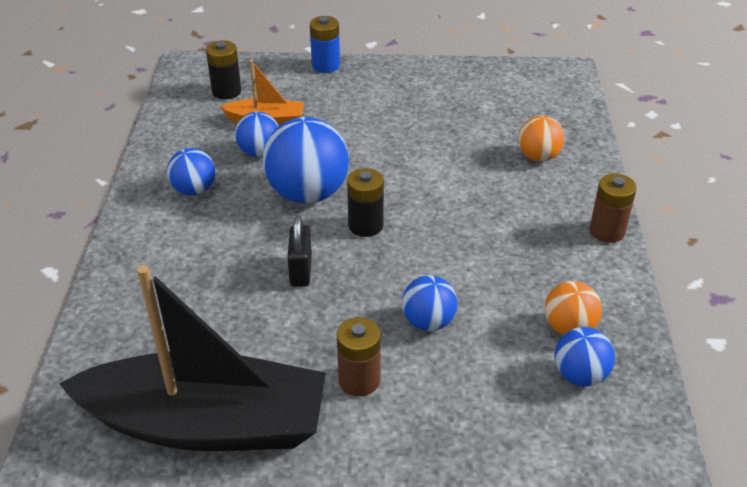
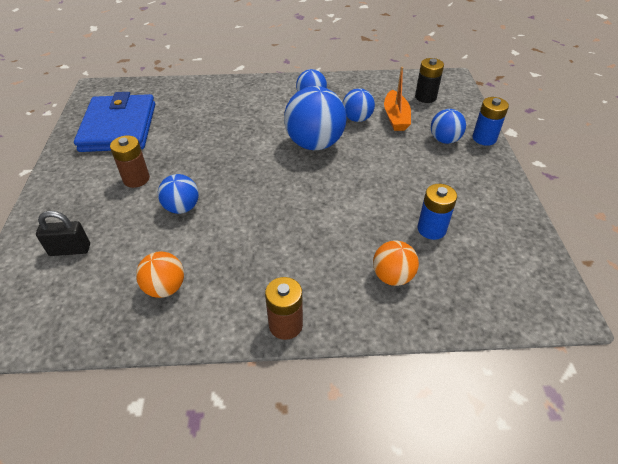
camera: 85 degrees right, 5 degrees up
black boat [59,265,326,451] -> blue wallet [74,92,155,152]
black padlock [287,216,312,287] -> black padlock moved to [36,211,90,256]
black battery [347,168,384,237] -> none
blue ball [554,327,615,387] -> blue ball moved to [431,109,466,144]
none -> blue battery [417,184,457,240]

